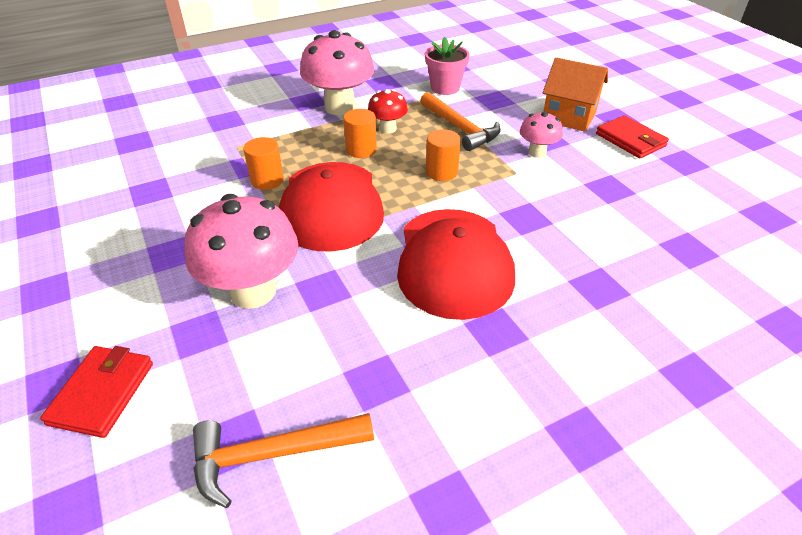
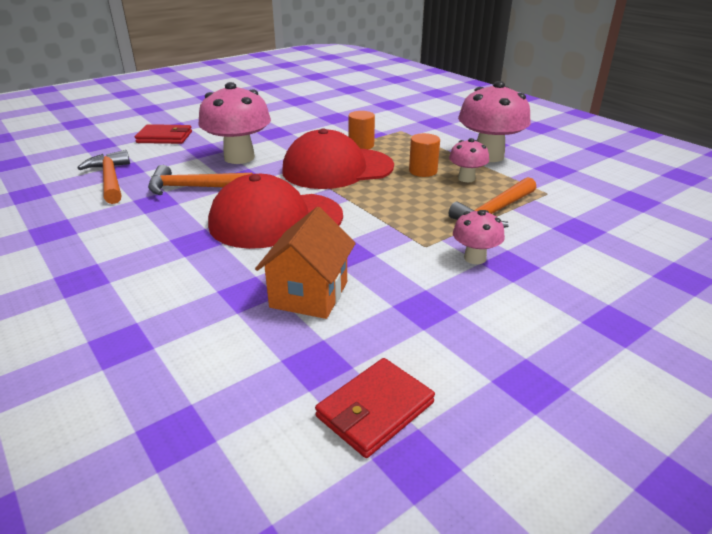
camera: 80 degrees right, 10 degrees down
red mushroom [368,89,408,134] -> pink mushroom [449,138,489,182]
pink flower pot [425,37,470,95] -> none
orange cylinder [426,129,461,181] -> none
orange house [543,57,608,132] -> orange house moved to [255,207,356,319]
red wallet [596,115,669,159] -> red wallet moved to [315,358,435,458]
none -> orange hammer [148,165,253,195]

